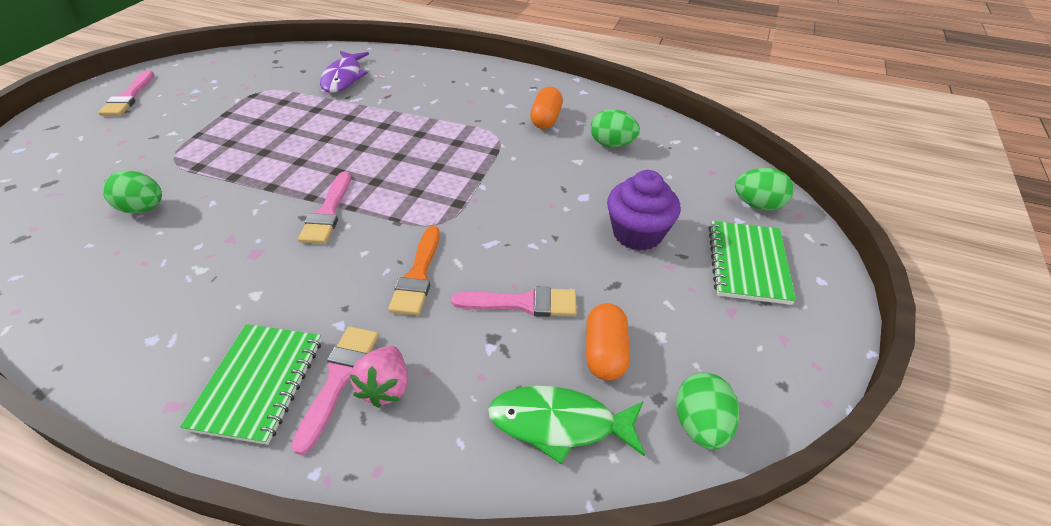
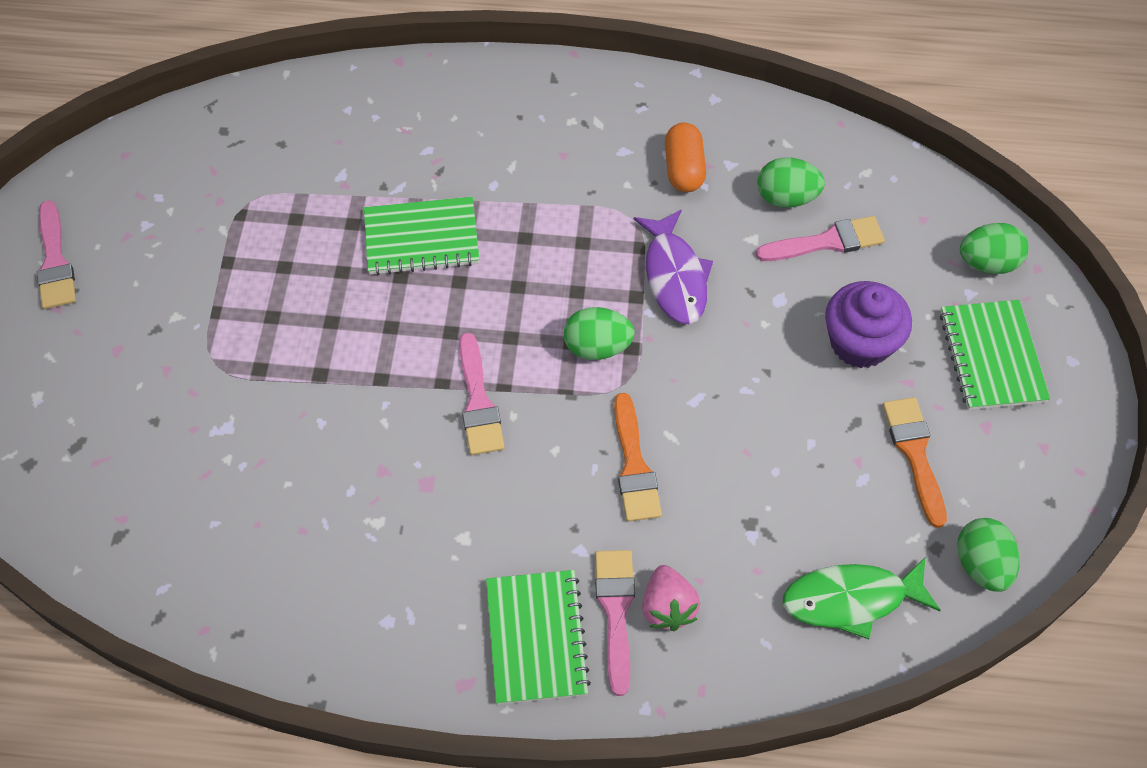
camera: 15 degrees left, 15 degrees up
green egg [103,170,162,213] -> green egg moved to [564,307,635,360]
purple fish [320,51,369,93] -> purple fish moved to [634,209,713,324]
pink brush [451,286,577,317] -> pink brush moved to [756,216,885,261]
orange capsule [586,303,630,381] -> none
none -> green notebook [364,197,479,276]
none -> orange brush [883,397,947,528]

